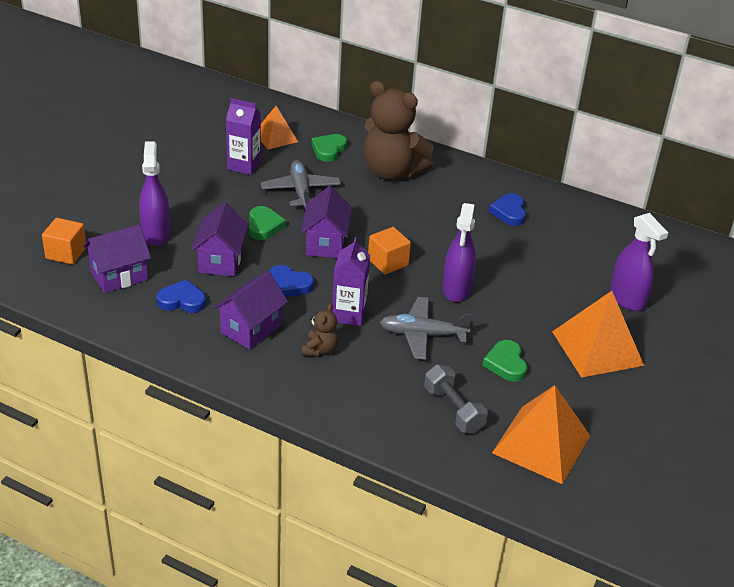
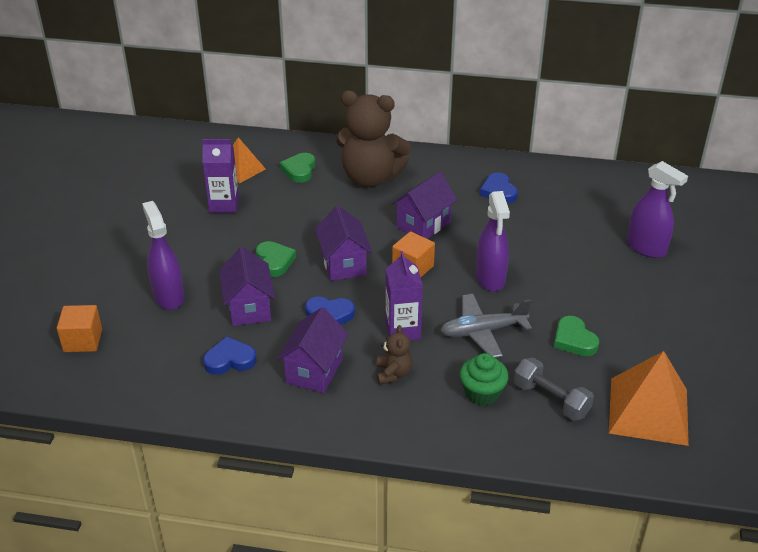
camera: 15 degrees left, 0 degrees up
purple house [83,224,151,293] -> purple house moved to [391,172,457,239]
grey plane [261,160,341,210] -> none
orange pyramid [552,291,644,378] -> none
none -> green cupcake [460,353,509,406]

